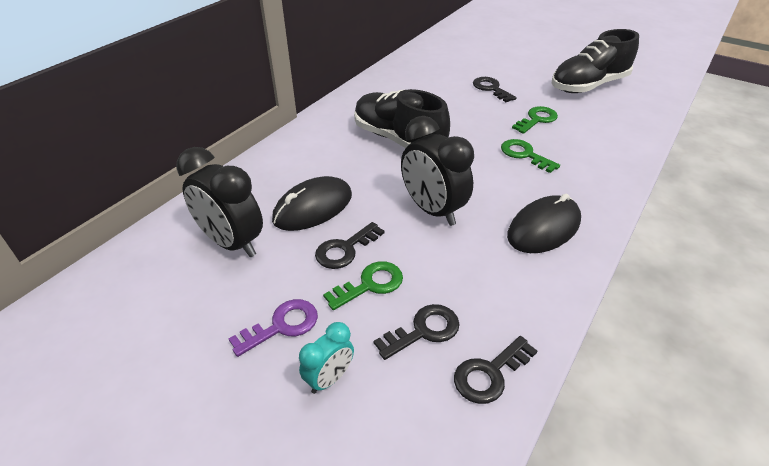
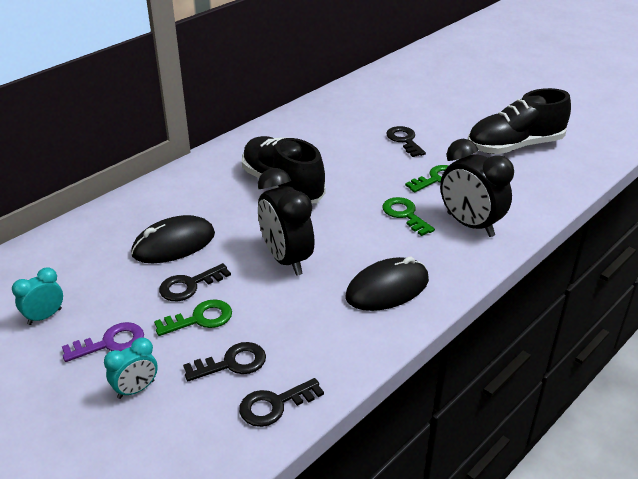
camera: 10 degrees right, 5 degrees down
black clock [176,147,263,257] -> black clock moved to [440,139,514,237]
none -> turquoise clock [12,267,63,325]

